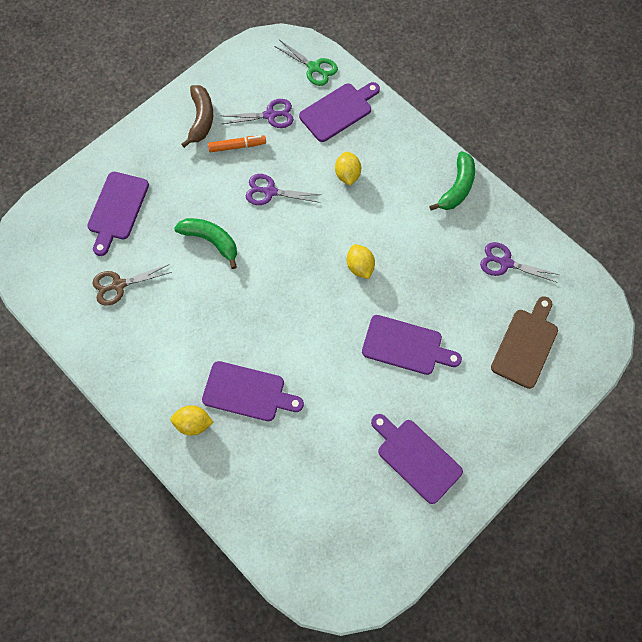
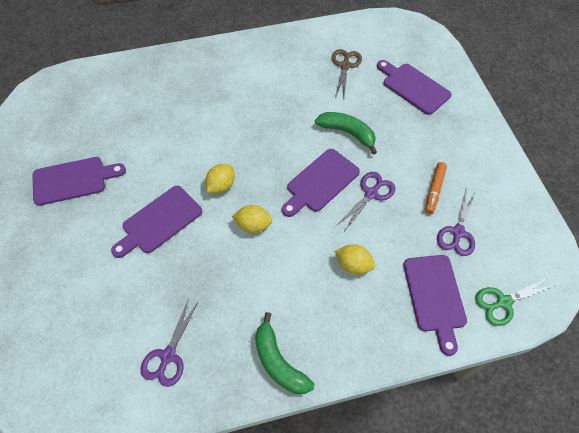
camera: 120 degrees right, 10 degrees down
yellow lemon [171,405,213,436] -> yellow lemon moved to [205,164,235,193]
green banana [174,218,237,269] -> green banana turned 120 degrees counterclockwise [315,112,377,155]
brown banana [181,85,213,148] -> none
purple cutting board [202,361,304,421] -> purple cutting board moved to [282,149,360,217]
purple scissors [480,242,560,283] -> purple scissors turned 150 degrees clockwise [140,299,198,387]
brown cutting board [491,296,558,389] -> none

